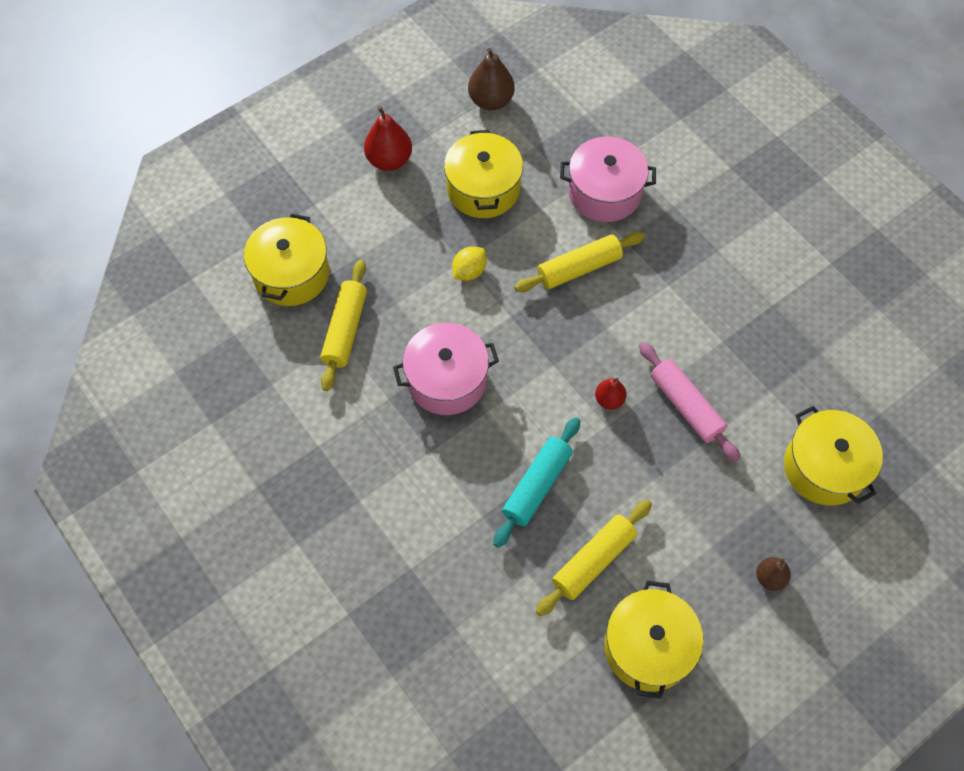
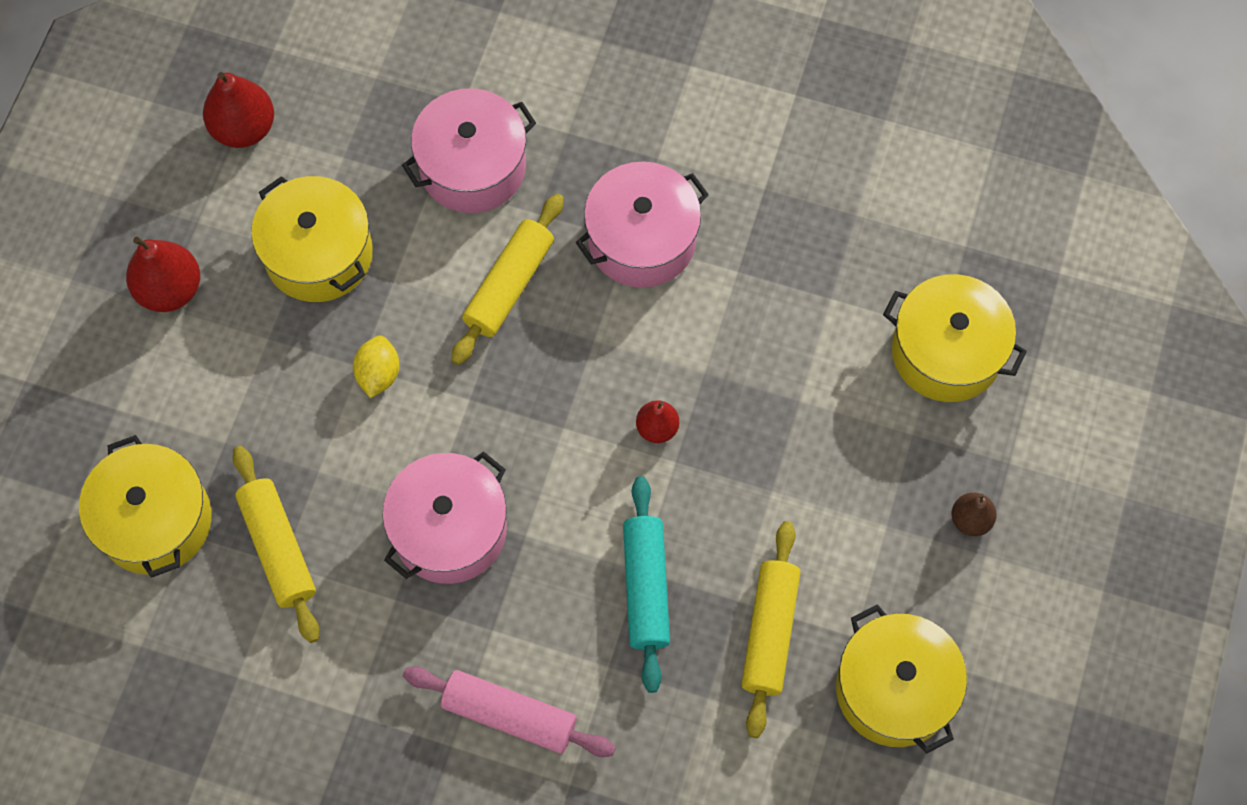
camera: 35 degrees left, 5 degrees up
brown pear [468,48,515,110] -> red pear [203,72,274,148]
pink rolling pin [639,342,740,462] -> pink rolling pin moved to [403,667,616,757]
none -> pink pot [576,162,709,288]

